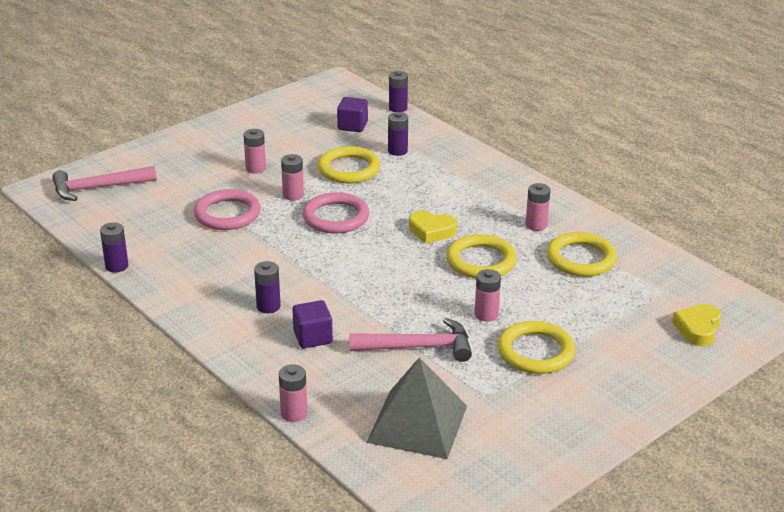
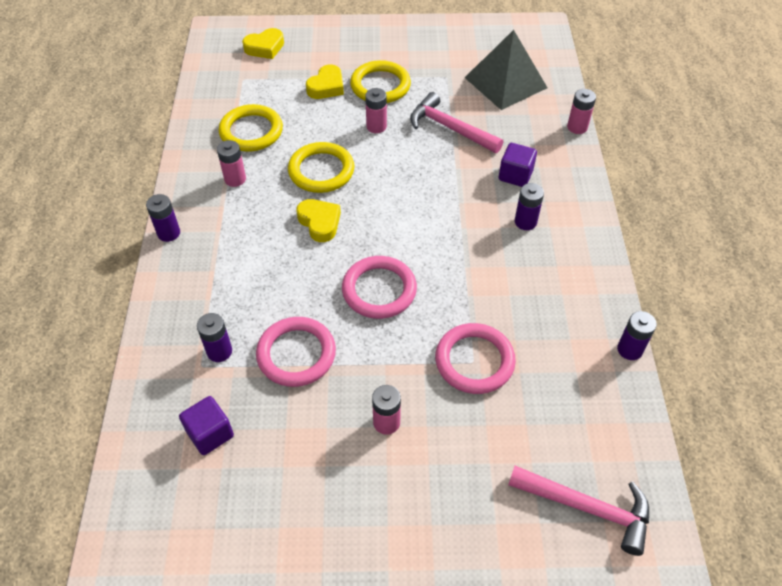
camera: 140 degrees left, 20 degrees up
pink battery [281,154,304,201] -> none
yellow ring [318,146,381,183] -> pink ring [256,317,336,387]
purple battery [389,71,408,112] -> purple battery moved to [146,194,180,242]
none -> yellow heart [306,64,344,99]

